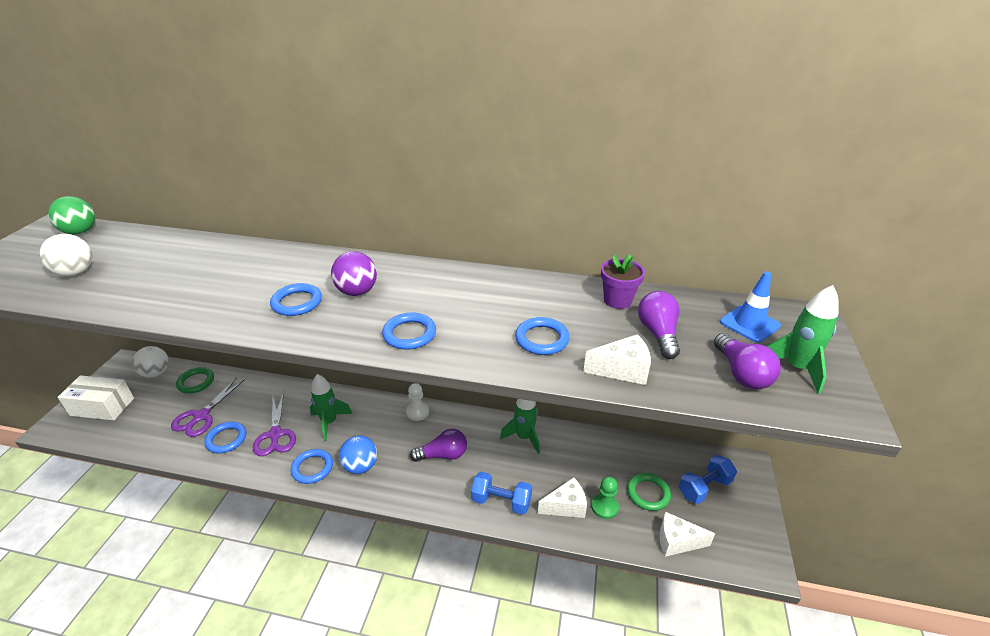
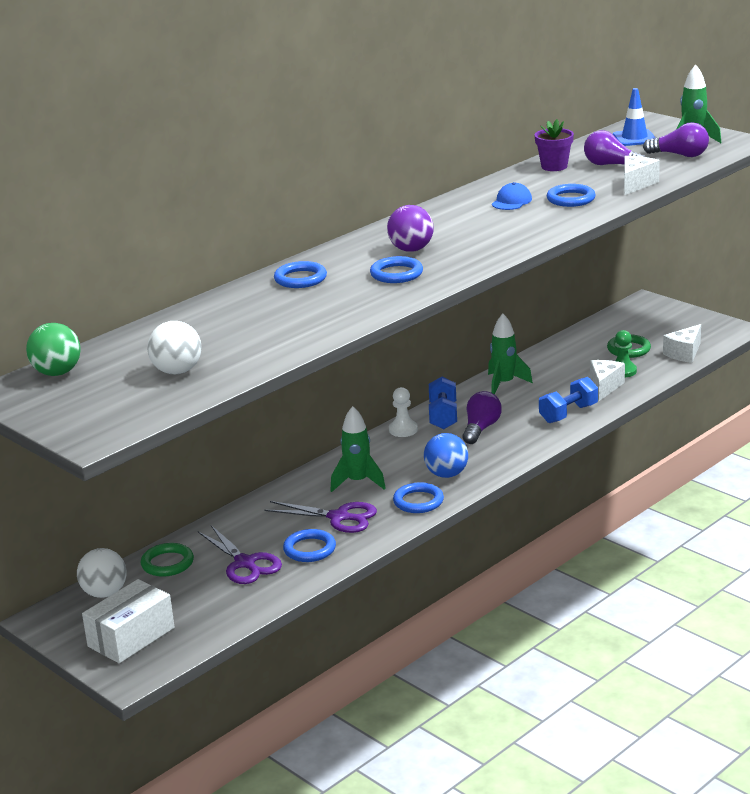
camera: 55 degrees left, 10 degrees down
blue ring [382,312,436,350] -> blue ring moved to [274,261,327,288]
blue dumbbell [679,455,737,504] -> blue dumbbell moved to [429,377,457,429]
none -> blue cap [492,182,532,210]

